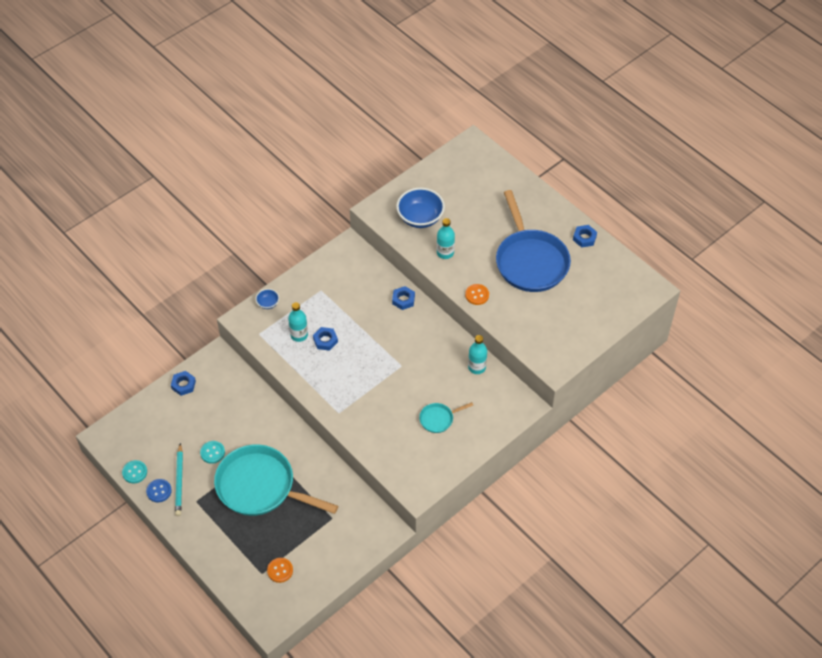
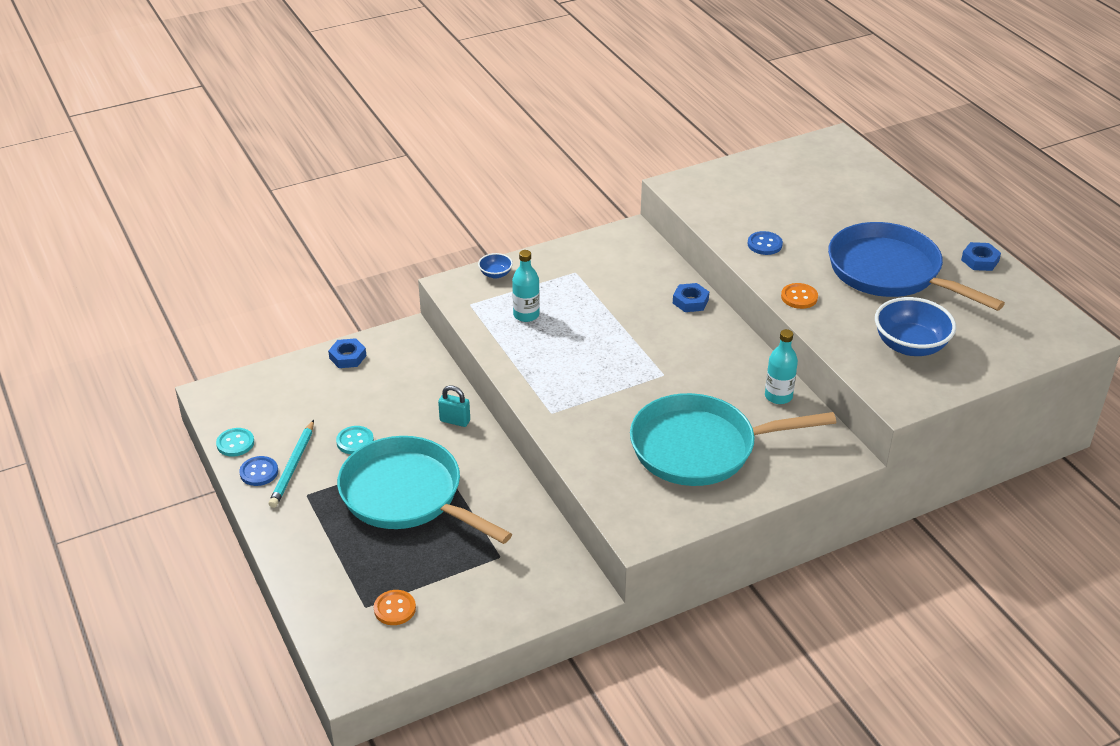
camera: 15 degrees right, 15 degrees down
blue nut [313,327,338,351] -> none
blue bowl [396,188,445,228] -> blue bowl moved to [875,297,956,356]
turquoise pan [419,402,473,433] -> turquoise pan [630,393,836,486], size x2.30
turquoise bottle [437,218,455,259] -> blue button [748,231,783,255]
blue pan [496,190,571,292] -> blue pan turned 135 degrees clockwise [828,222,1005,311]
none -> turquoise padlock [438,385,470,427]

